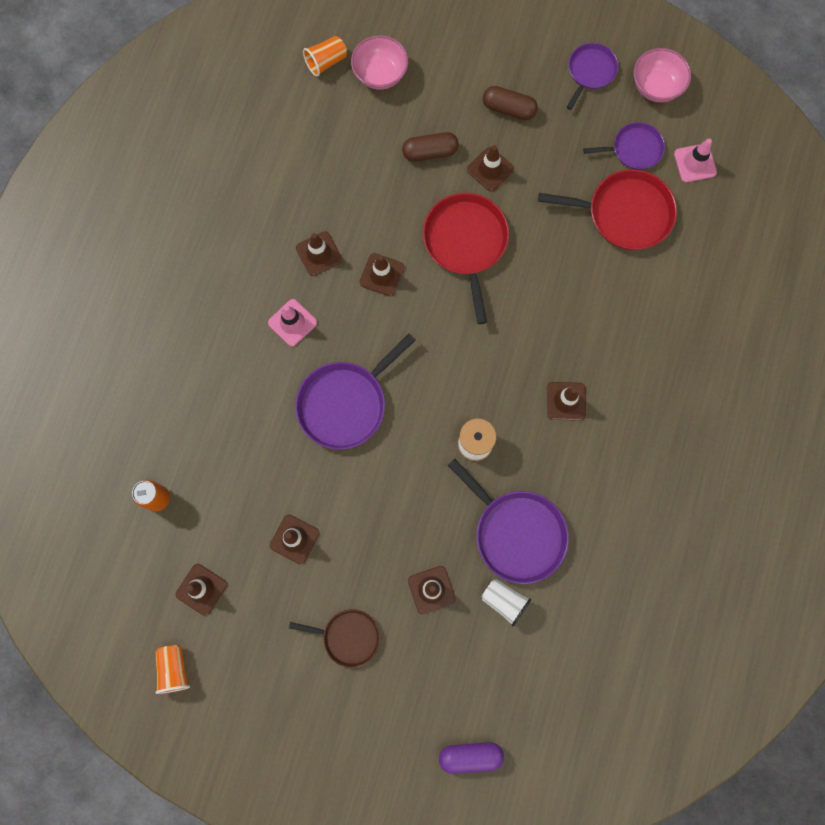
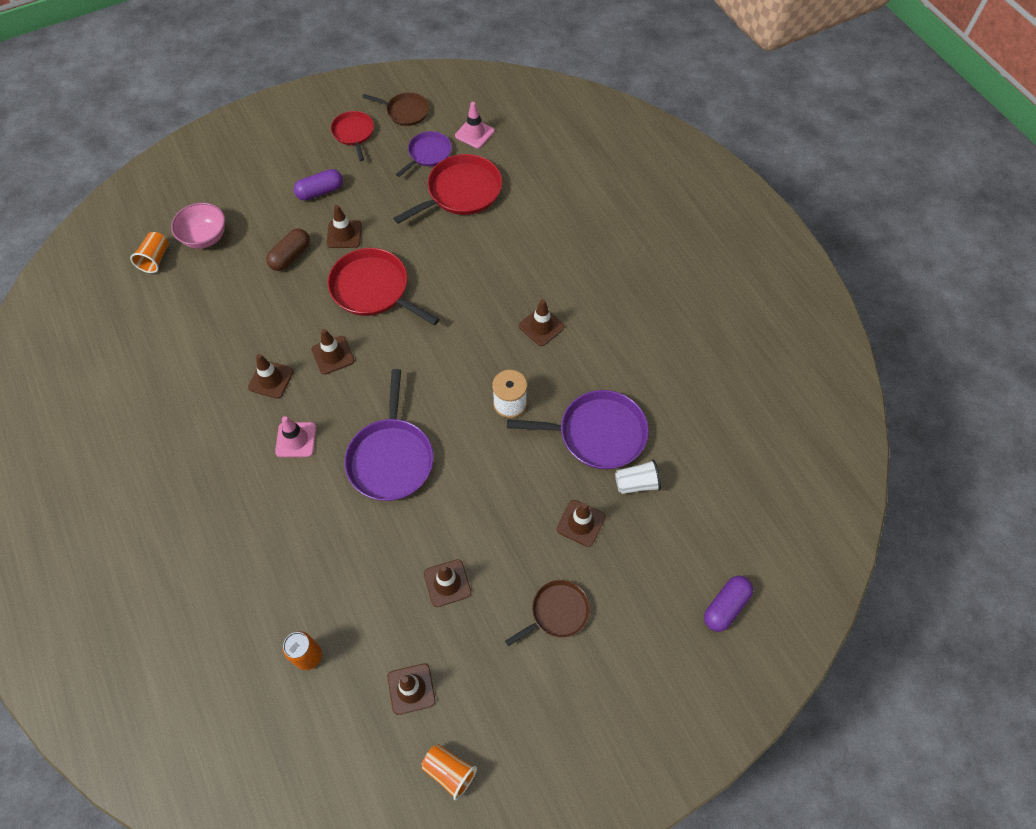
camera: 45 degrees left, 15 degrees down
brown capsule [483,86,538,120] -> purple capsule [294,169,343,201]
purple pan [567,43,618,110] -> red pan [331,111,374,161]
pink bowl [634,48,691,102] -> brown pan [362,92,429,126]

